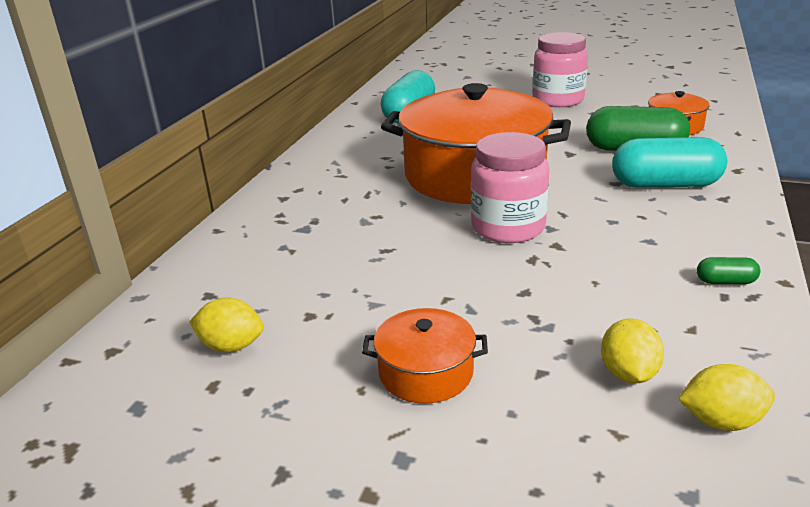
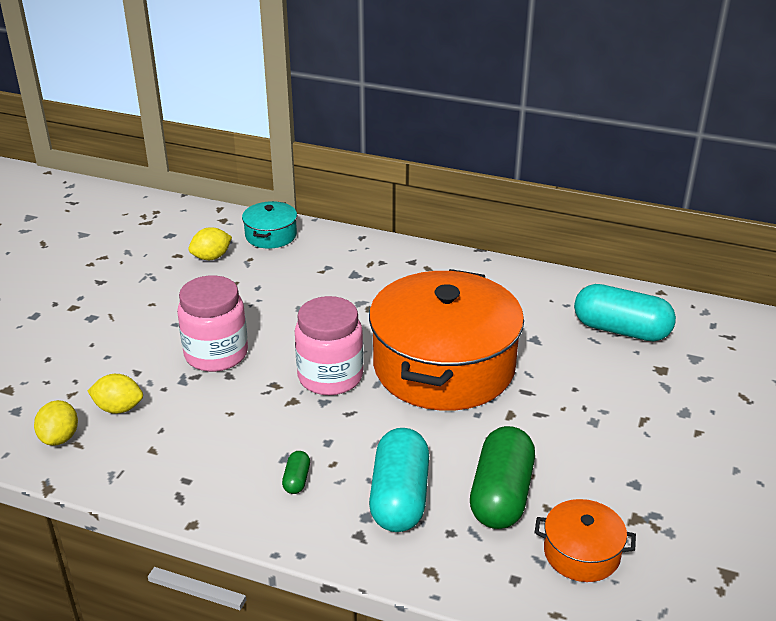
camera: 90 degrees right, 5 degrees up
yellow lemon [189,297,264,352] -> yellow lemon turned 45 degrees clockwise [188,227,232,260]
orange pot [362,308,488,404] -> none
pink jar [533,32,588,107] -> pink jar moved to [177,275,248,372]
green capsule [697,257,761,284] -> green capsule moved to [282,451,310,494]
none -> turquoise pot [242,201,297,249]

